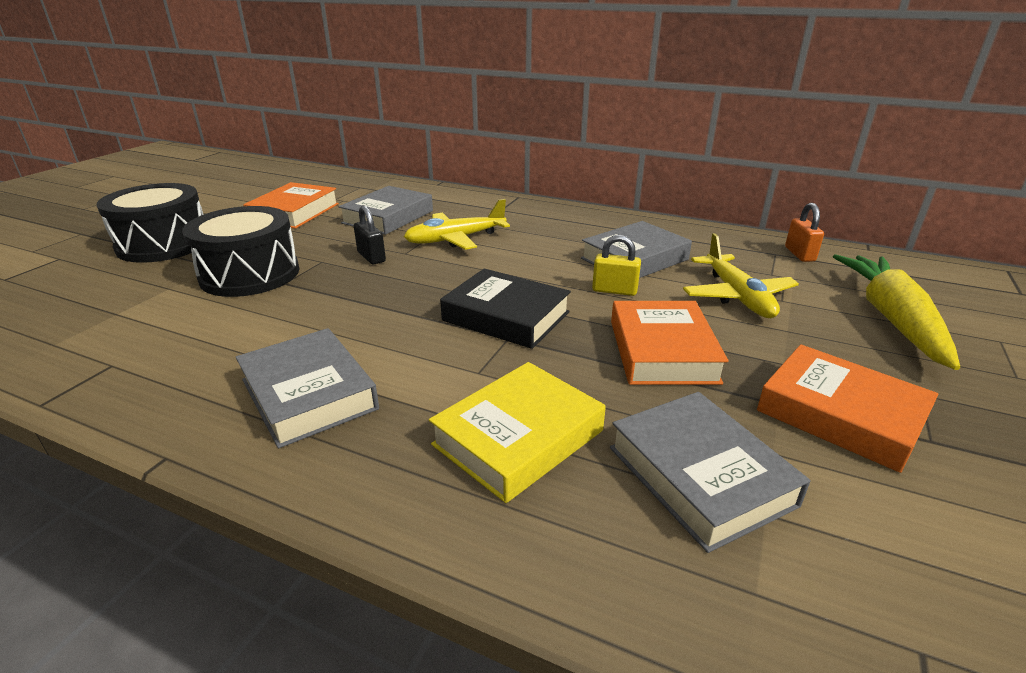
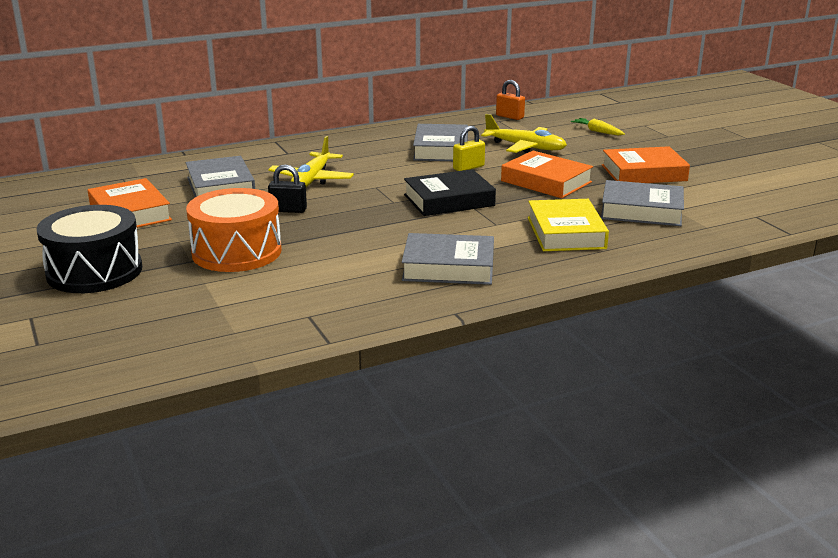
camera: 50 degrees left, 5 degrees down
black drum [182,206,299,297] -> orange drum [186,188,282,272]
yellow carrot [833,254,960,370] -> yellow carrot [571,118,625,135], size x0.46

